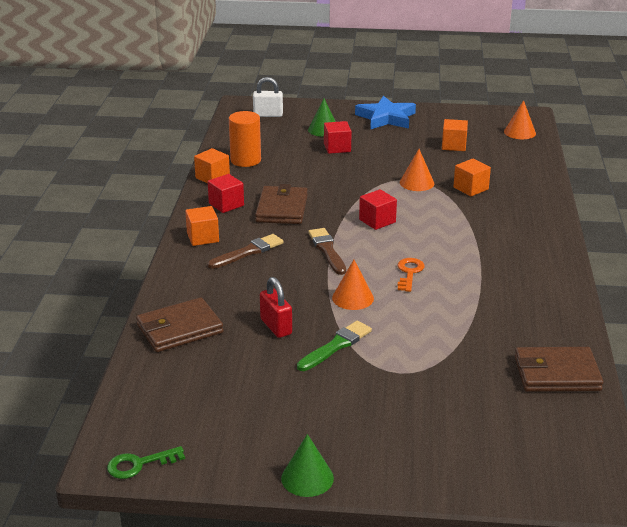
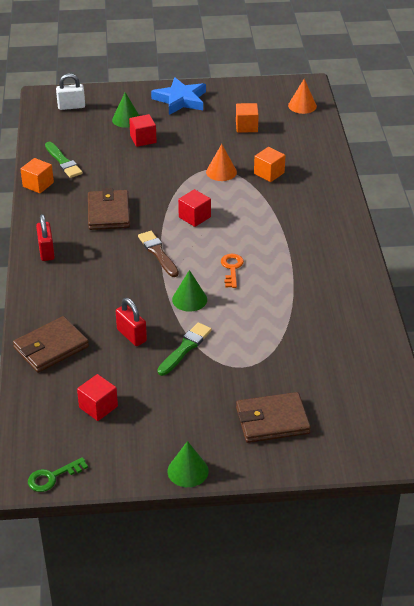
camera: 10 degrees left, 10 degrees up
orange cube [185,206,219,246] -> red padlock [36,214,55,261]
red cube [208,174,244,213] -> red cube moved to [77,374,118,421]
brown brush [208,234,284,269] -> none
orange cylinder [229,111,261,167] -> green brush [45,142,83,178]
orange cone [332,260,374,310] -> green cone [172,270,207,311]
brown wallet [515,347,603,392] -> brown wallet moved to [236,392,311,443]

